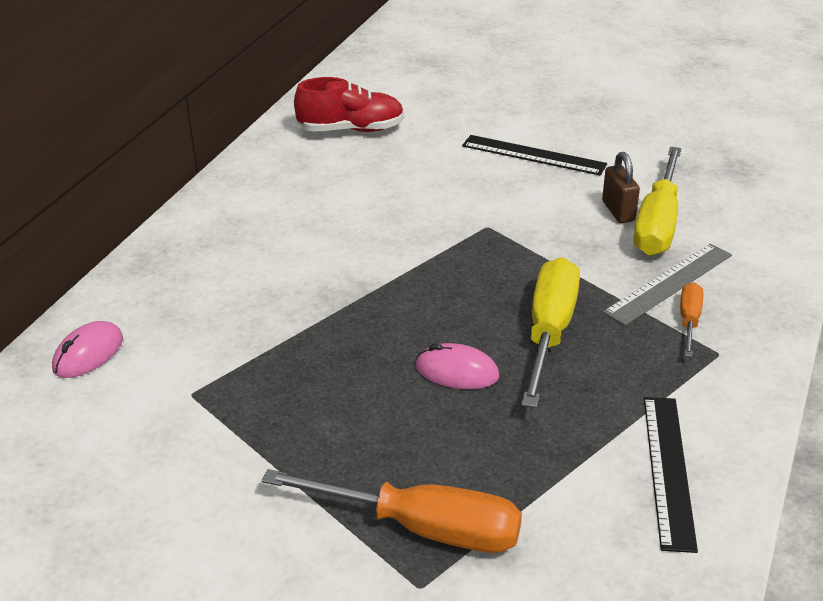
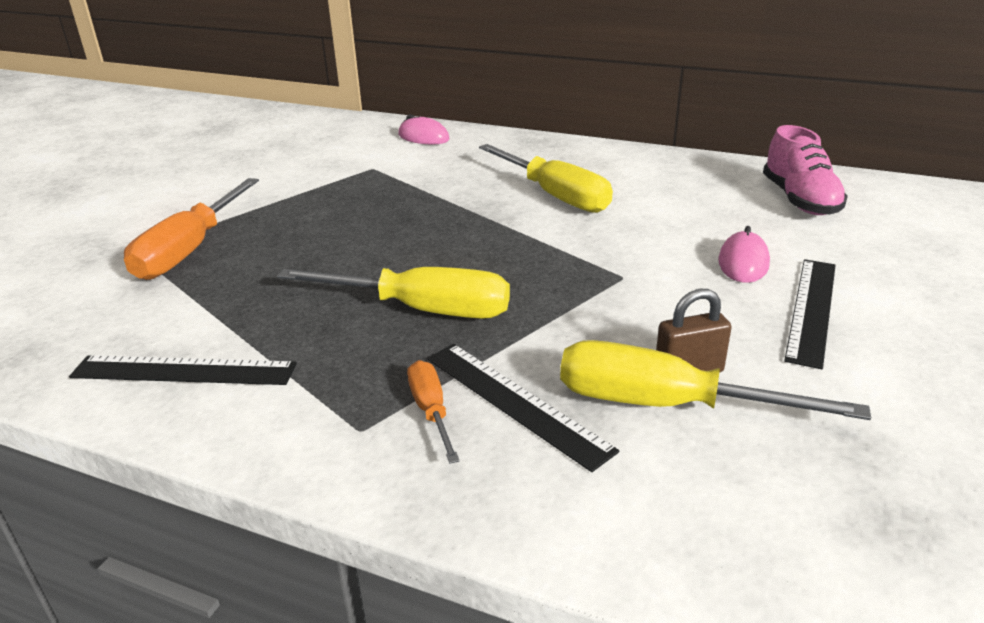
camera: 90 degrees right, 5 degrees down
red shoe [294,77,404,132] -> pink shoe [763,125,848,215]
pink mouse [415,343,499,389] -> pink mouse moved to [718,226,770,283]
grey ruler [603,243,732,326] -> black ruler [427,344,619,472]
orange screwdriver [680,282,703,357] -> orange screwdriver turned 120 degrees counterclockwise [407,360,460,464]
none -> yellow screwdriver [479,144,613,213]

